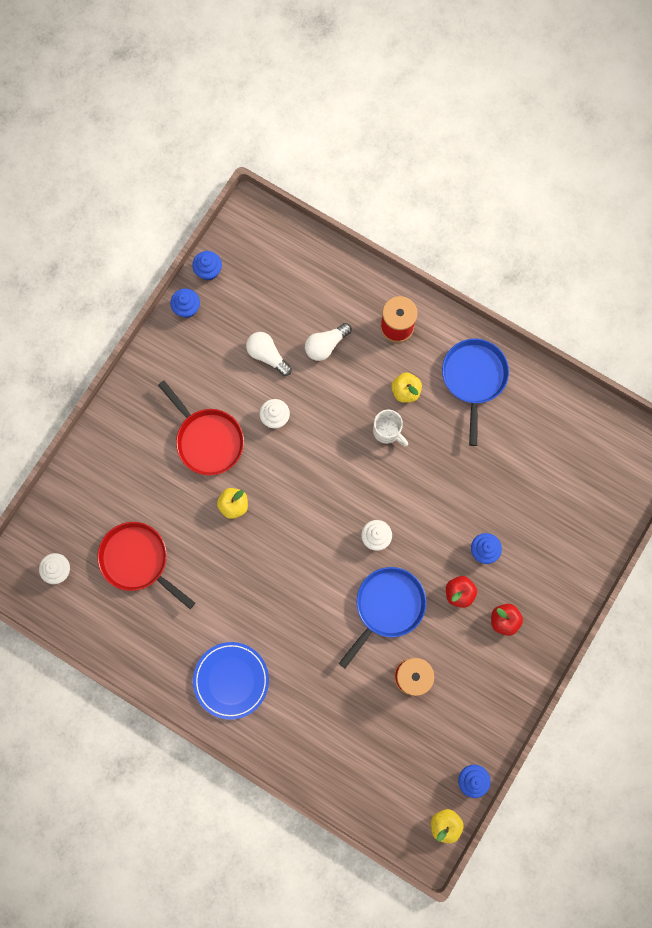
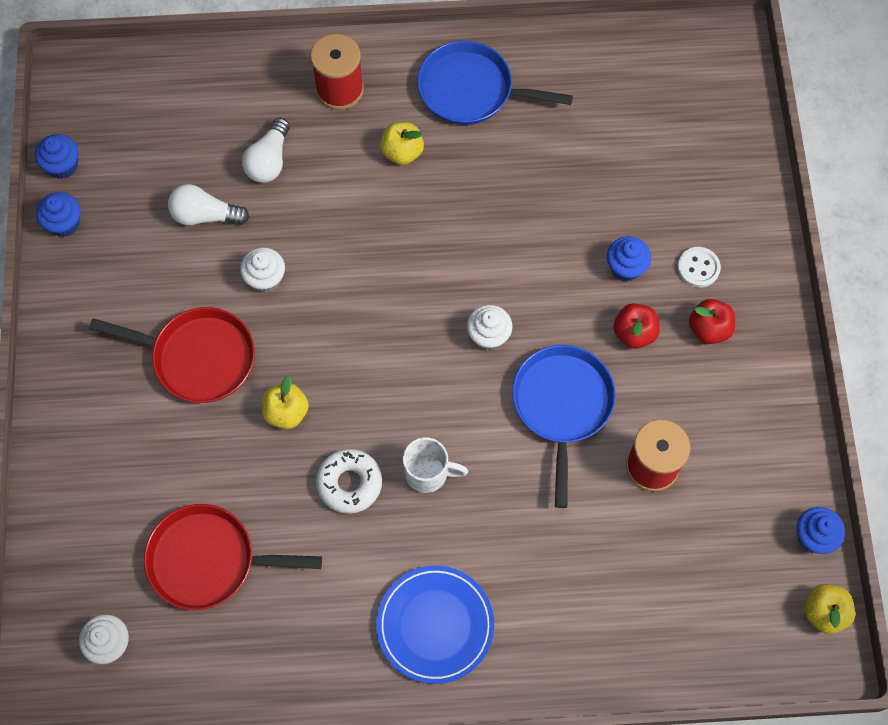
camera: 35 degrees left, 10 degrees down
white mug [373,410,408,446] -> white mug moved to [403,437,468,493]
blue pan [442,339,509,446] -> blue pan turned 45 degrees counterclockwise [417,41,573,125]
none -> white donut [316,449,382,514]
none -> white button [677,247,721,287]

